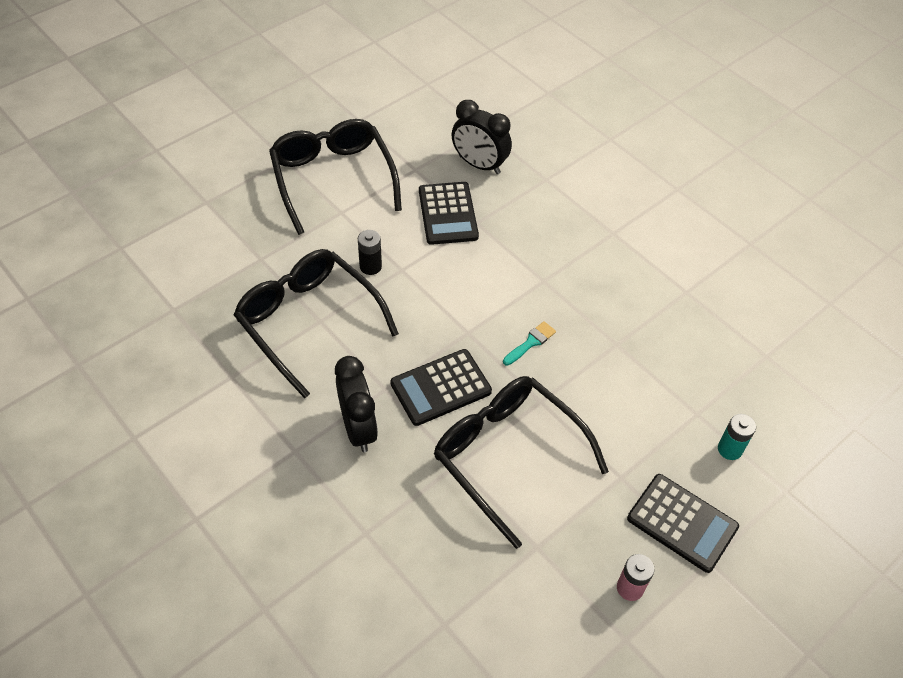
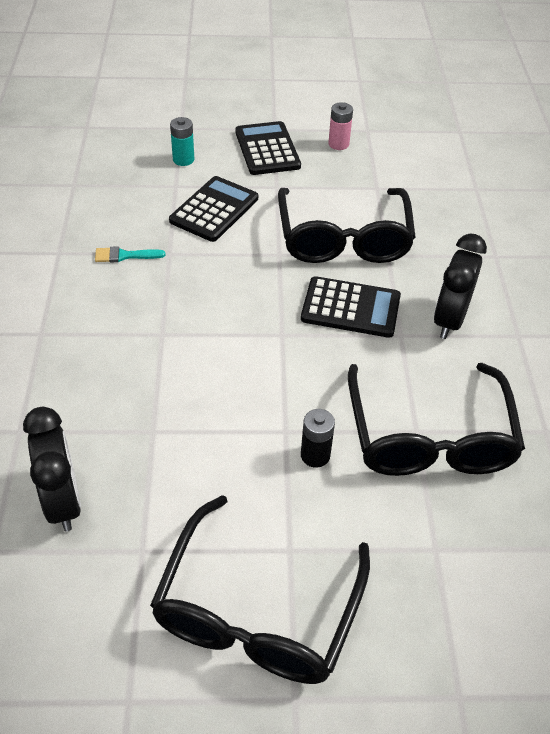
camera: 140 degrees left, 5 degrees down
black calculator [419,182,479,245] -> black calculator moved to [169,176,258,242]
turquoise brush [503,321,556,366] -> turquoise brush moved to [95,246,165,262]

